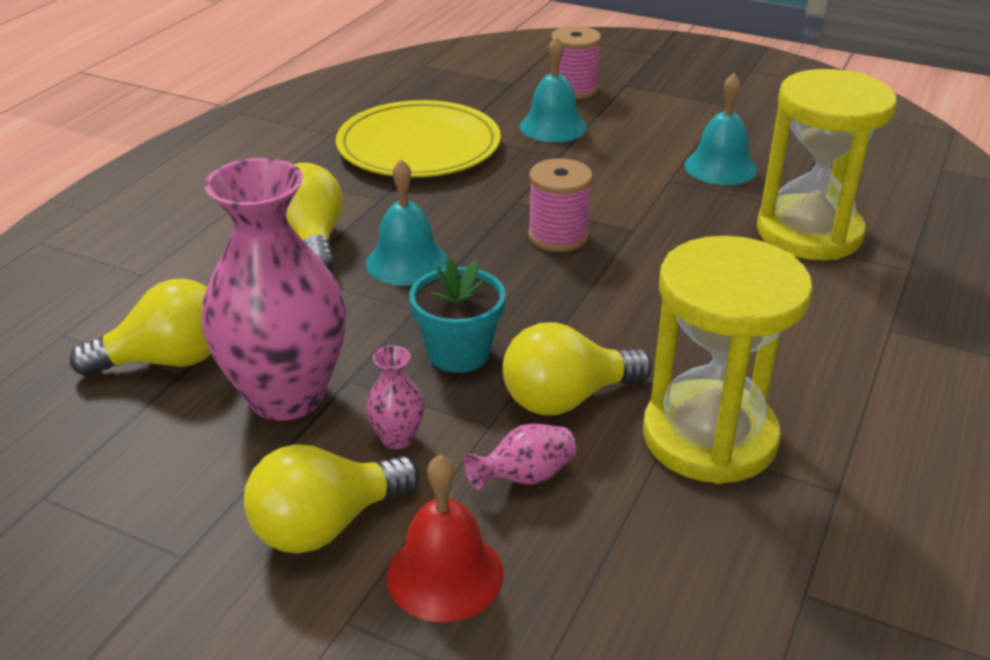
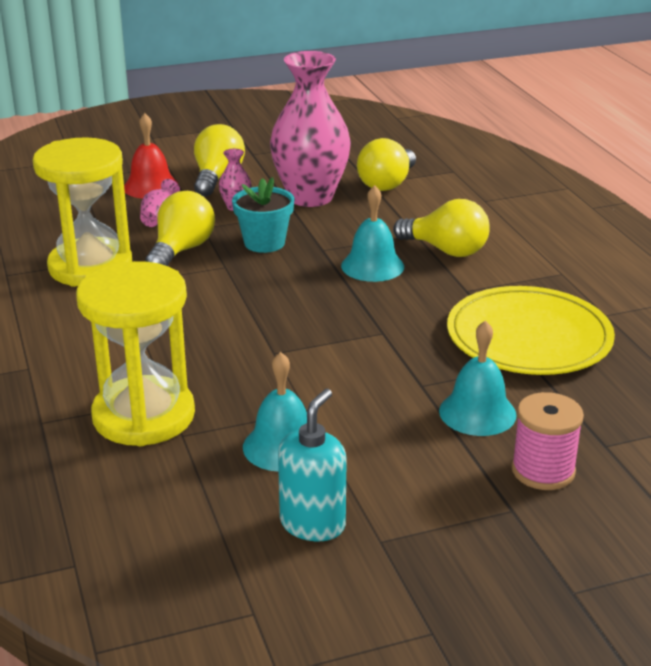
camera: 135 degrees right, 5 degrees down
pink spool [528,158,593,252] -> none
none -> turquoise soap dispenser [278,389,347,541]

